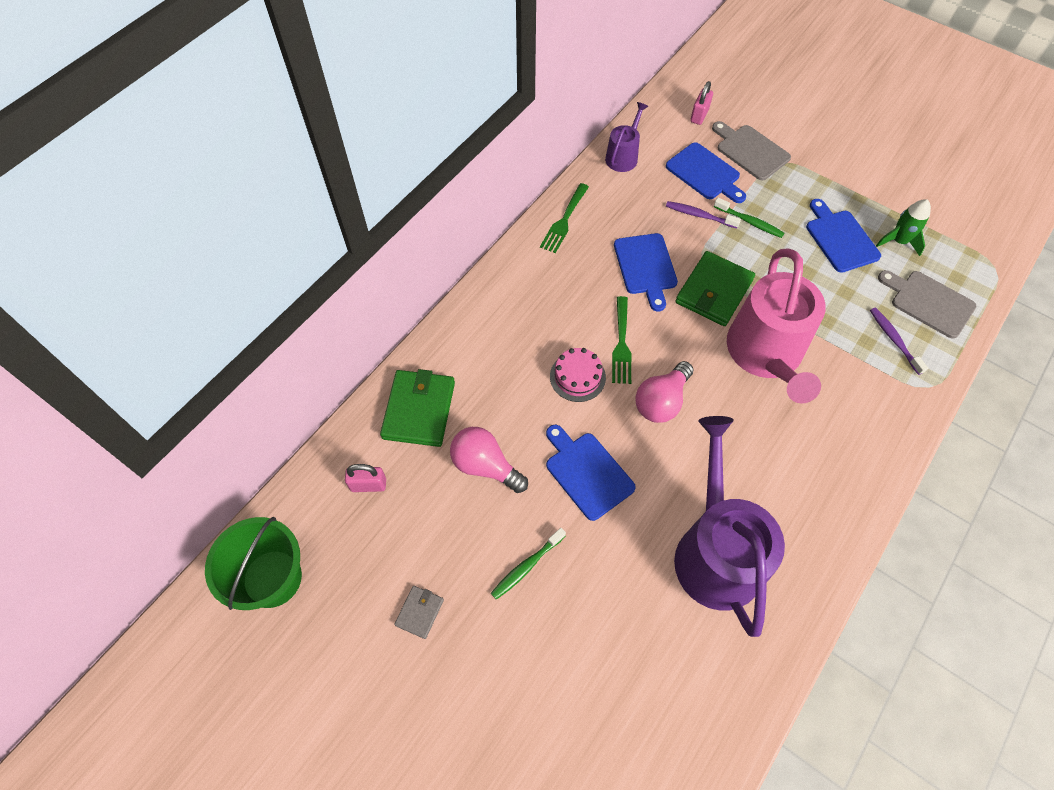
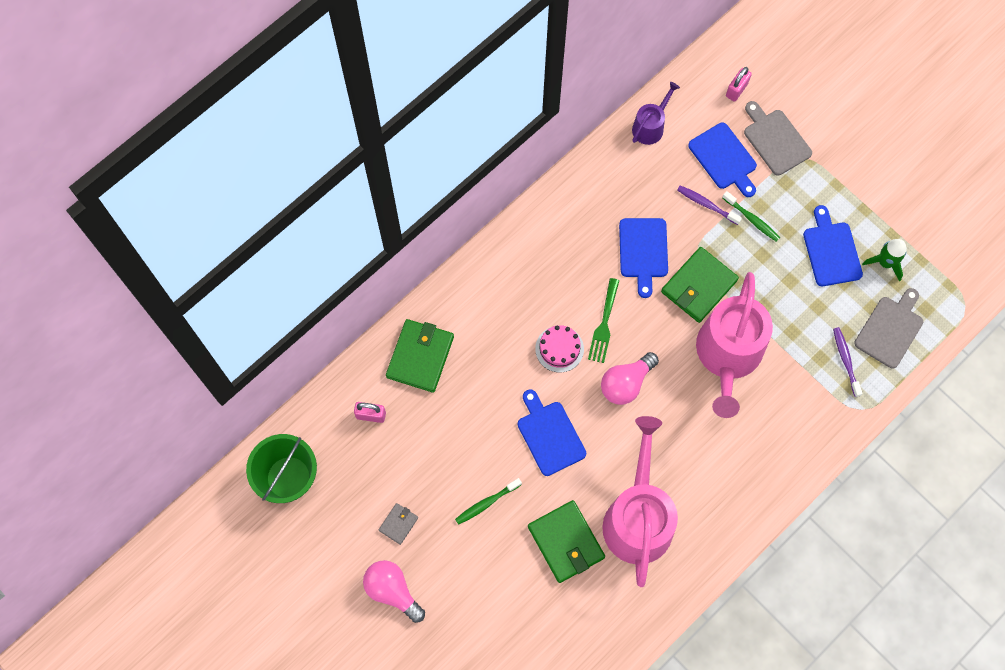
camera: 10 degrees right, 10 degrees up
pink light bulb [450,427,528,493] -> pink light bulb moved to [363,560,425,623]
green fork [540,183,589,253] -> none
purple watering can [674,416,785,637] -> pink watering can [602,416,678,587]
grey cutting board [878,270,977,339] -> grey cutting board turned 75 degrees clockwise [854,288,923,368]
none -> green wallet [528,500,605,583]

